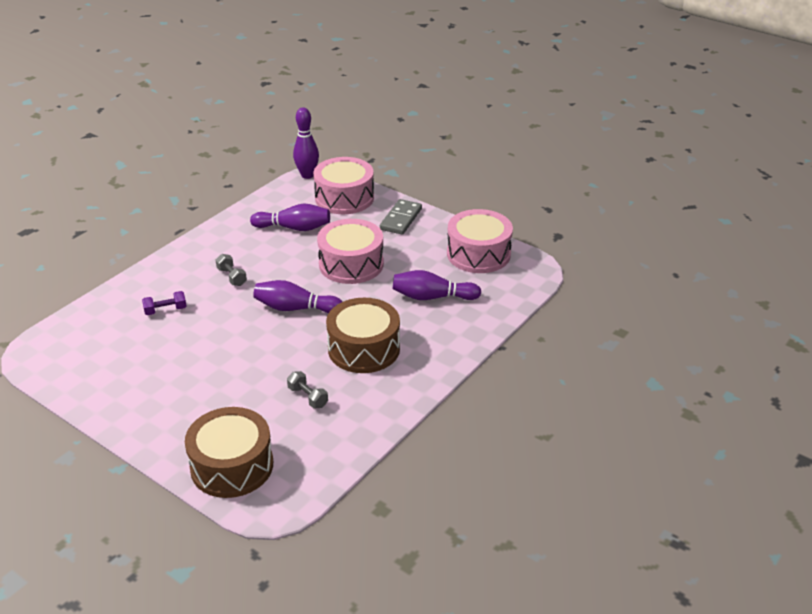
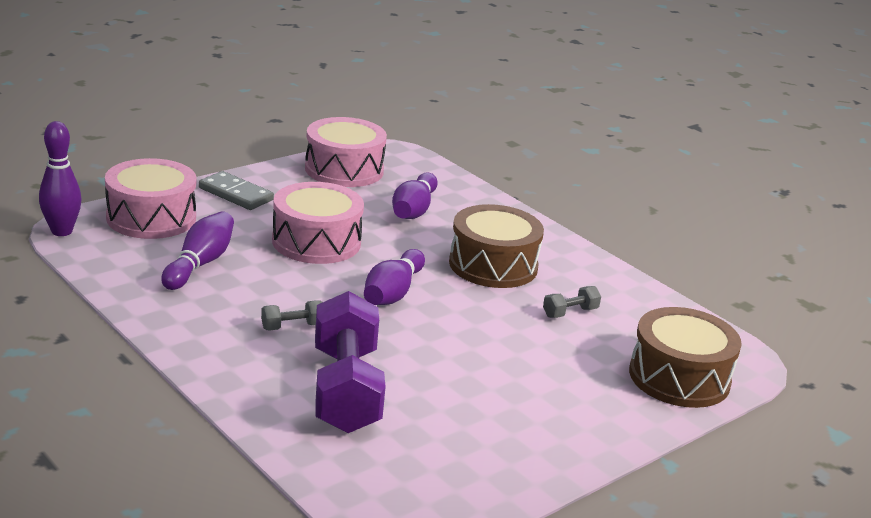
camera: 80 degrees left, 10 degrees down
purple dumbbell [142,291,187,315] -> purple dumbbell [315,291,386,433], size x2.45

